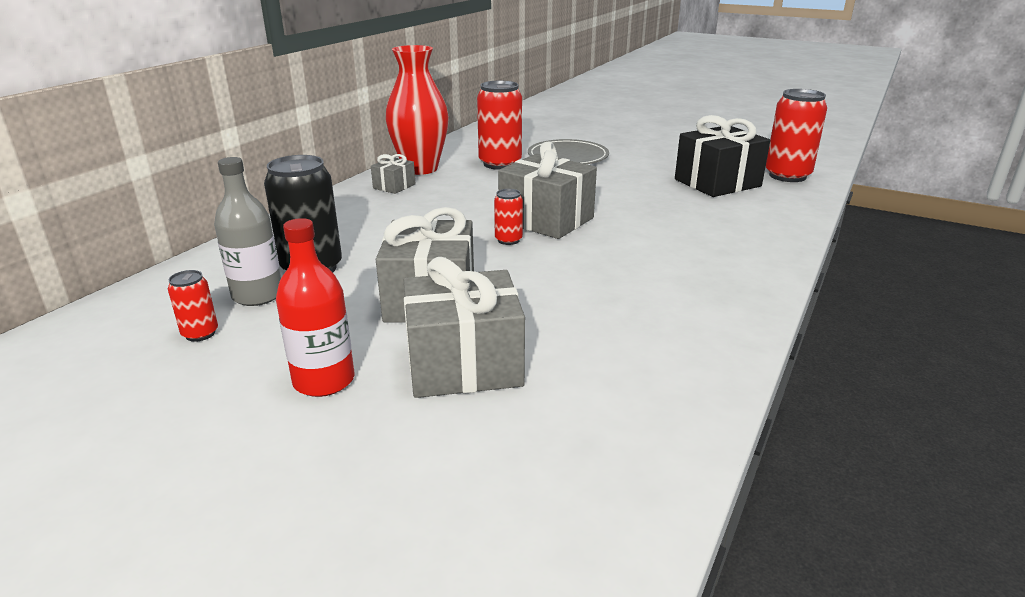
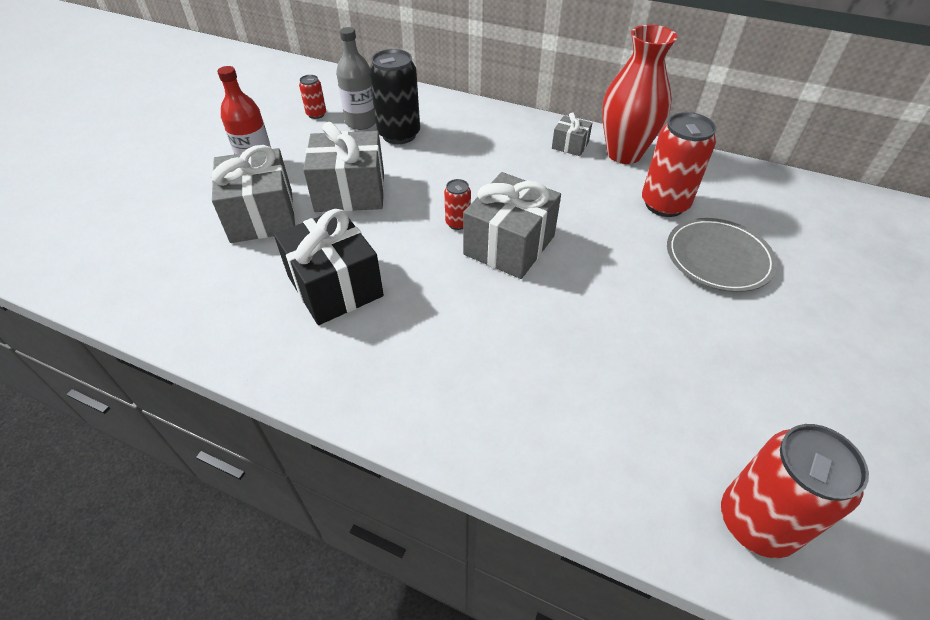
camera: 85 degrees right, 20 degrees up
black gift [675,115,770,197] -> black gift moved to [274,209,384,325]

